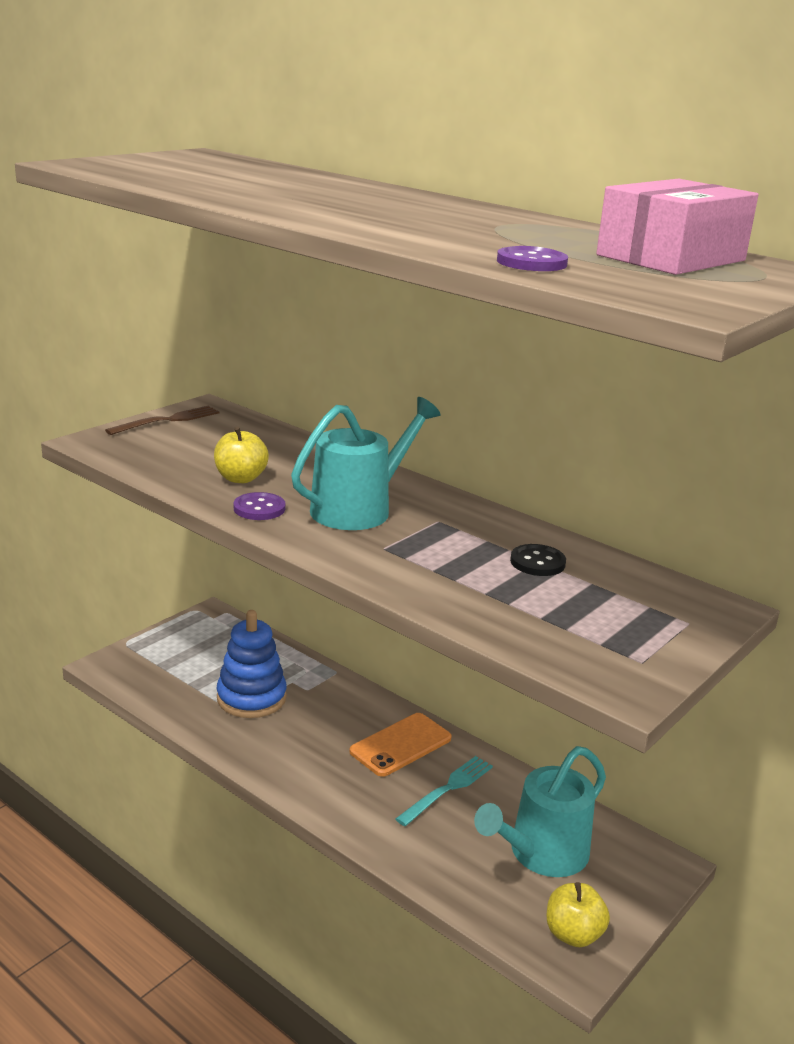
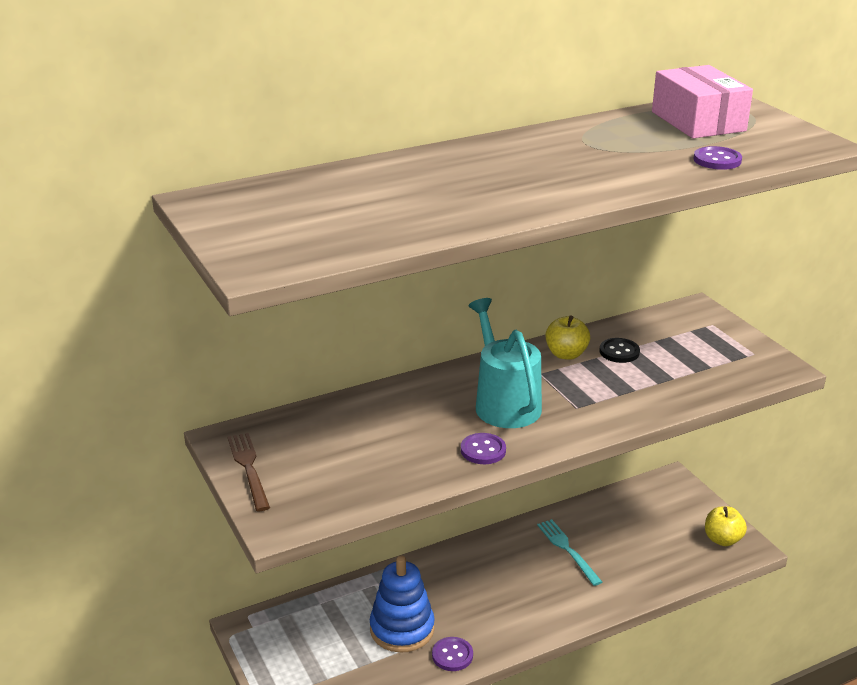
camera: 65 degrees left, 5 degrees up
yellow apple [214,427,269,483] -> yellow apple moved to [545,315,590,360]
orange phone [349,713,452,777] -> none
turquoise watering can [474,746,606,877] -> none
none -> purple button [432,637,473,671]

